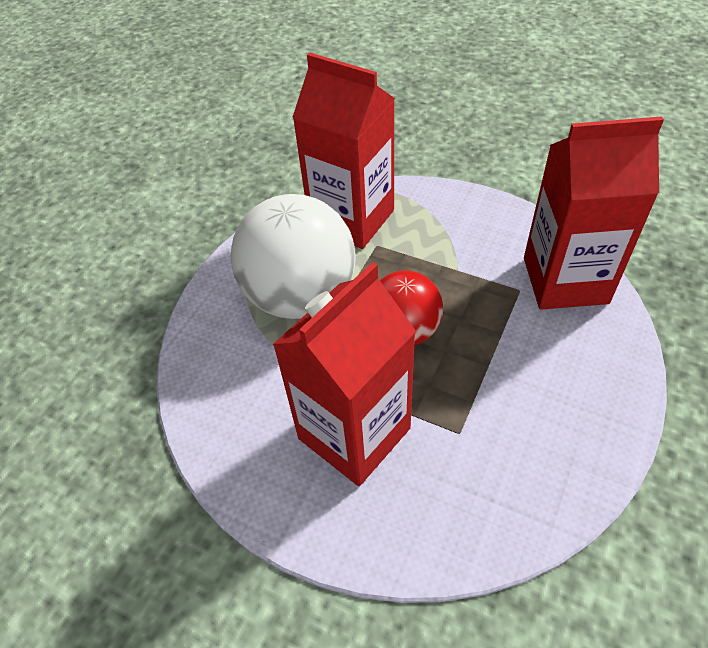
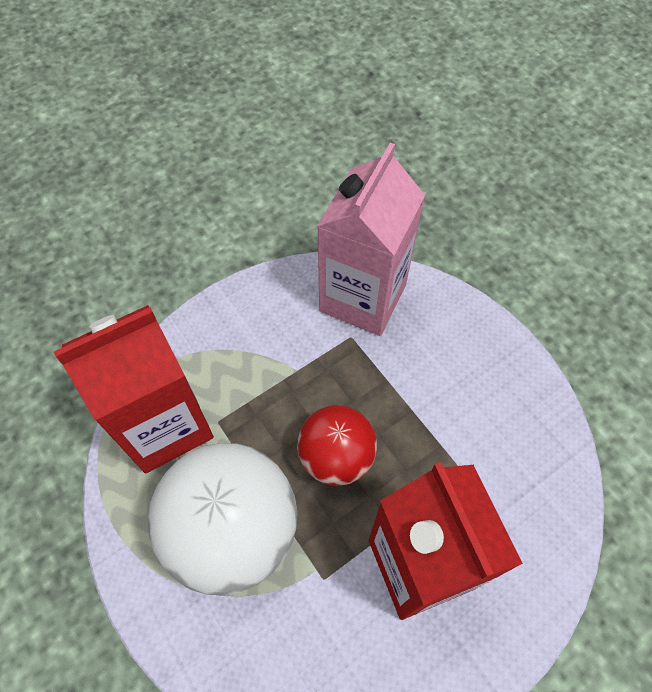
camera: 65 degrees left, 10 degrees up
red carton [524,116,664,310] -> pink carton [317,143,425,336]

